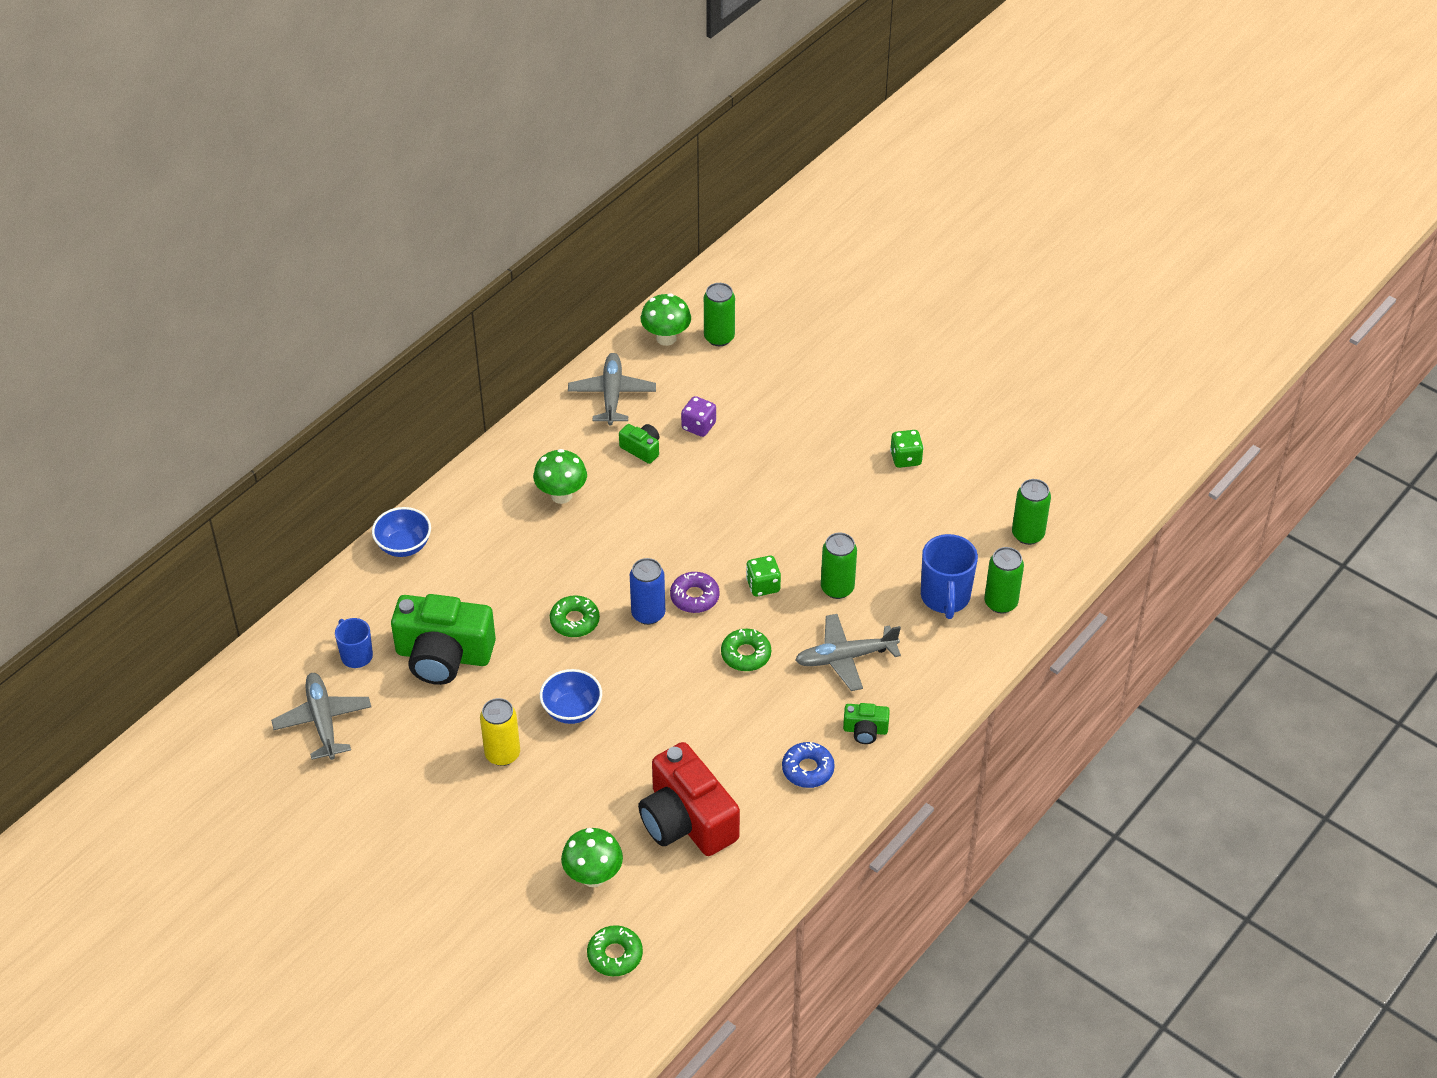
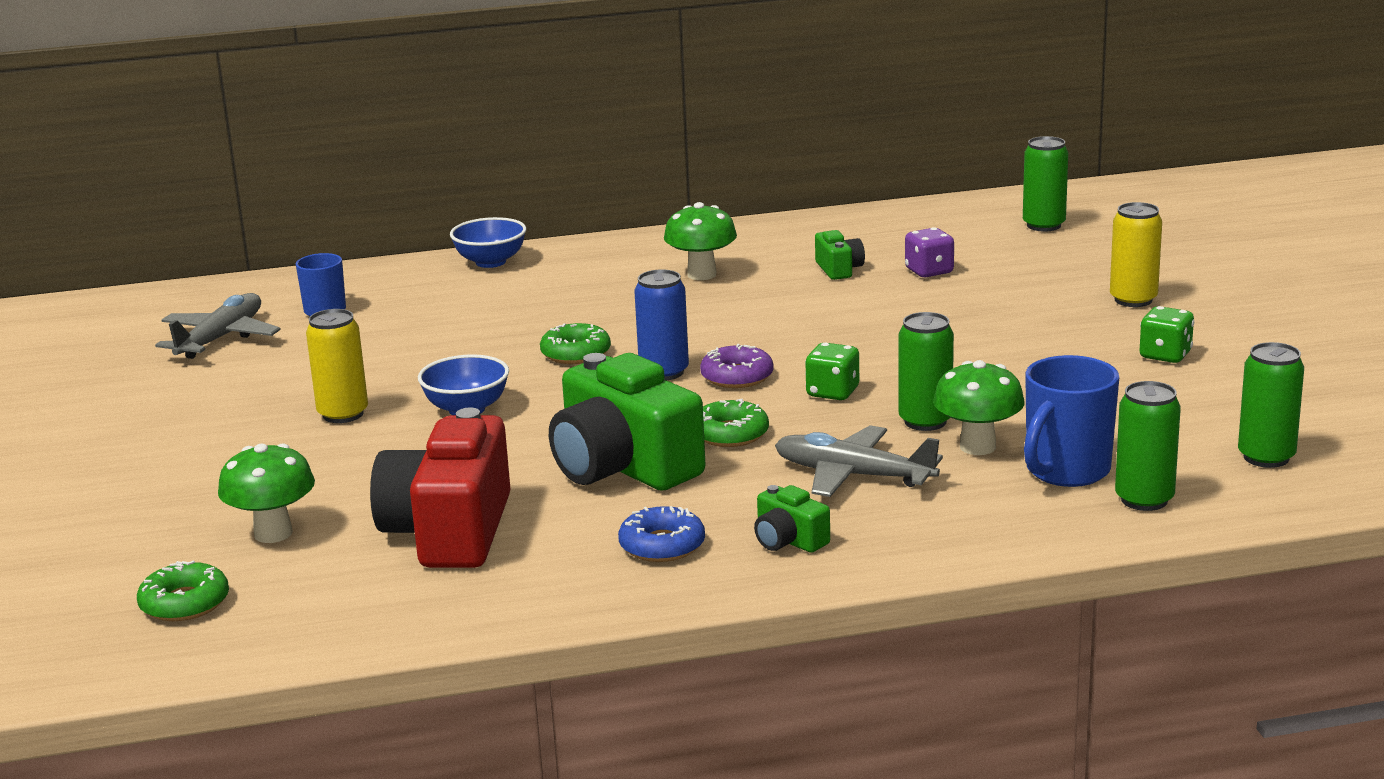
camera: 40 degrees right, 25 degrees down
green camera [391,594,496,685] -> green camera moved to [549,353,705,490]
grey plane [568,353,656,425] -> none
green mushroom [641,294,691,346] -> green mushroom moved to [933,360,1025,455]
none -> yellow can [1110,202,1162,307]

